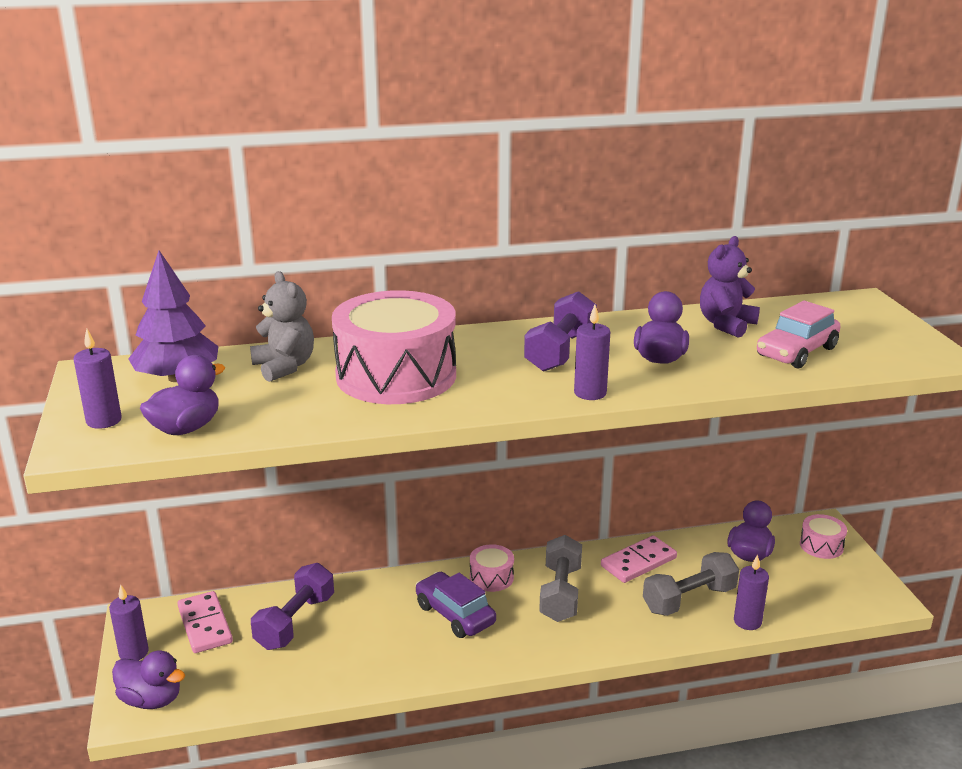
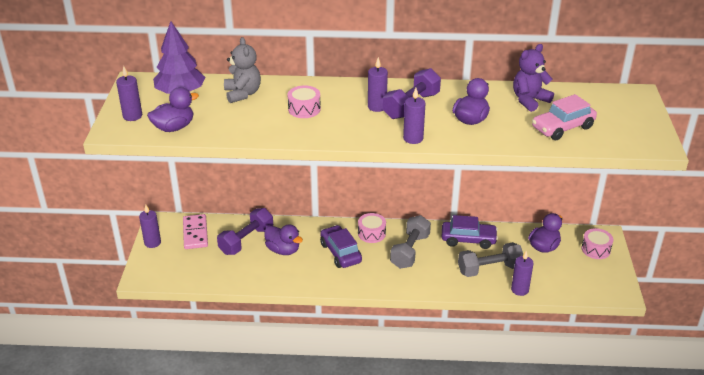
camera: 15 degrees right, 10 degrees up
purple duck [112,650,185,709] -> purple duck moved to [264,224,303,255]
pink drum [332,290,456,404] -> pink drum [287,85,321,118], size x0.44
pink domino [601,535,677,583] -> purple car [442,215,498,249]
none -> purple candle [368,57,388,112]

